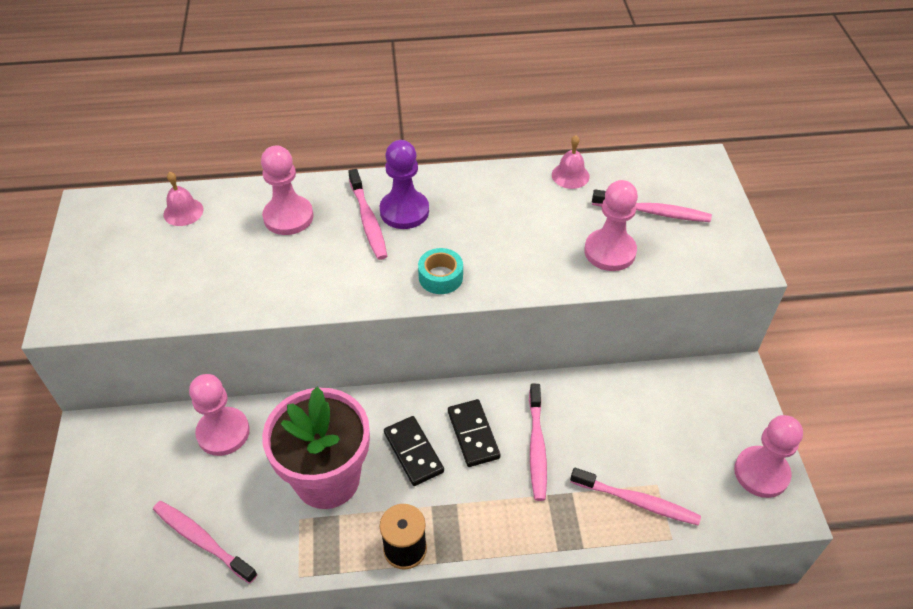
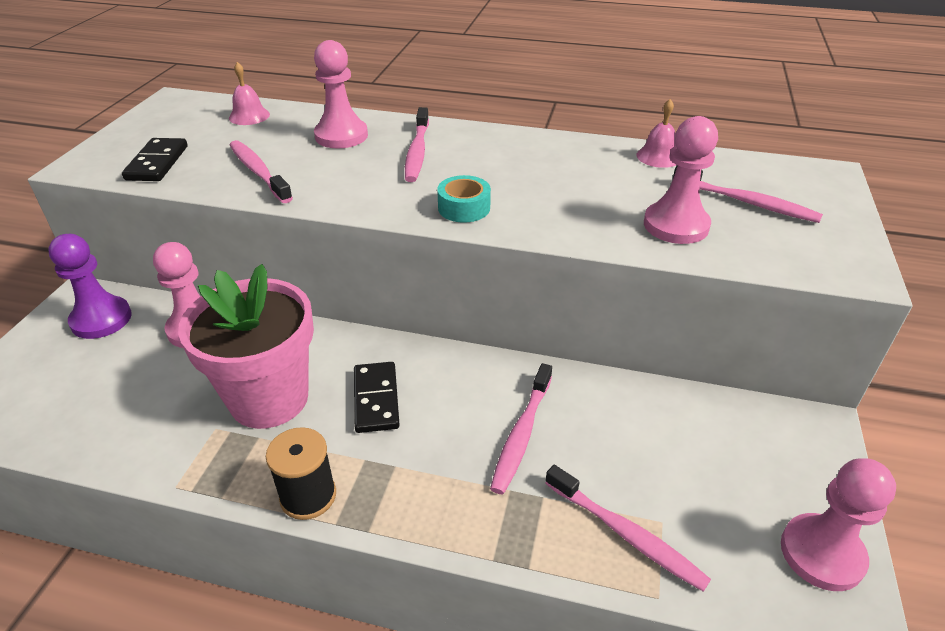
camera: 20 degrees right, 10 degrees down
pink toothbrush [153,501,257,584] -> pink toothbrush moved to [230,140,293,203]
purple pawn [380,140,429,229] -> purple pawn moved to [48,234,132,339]
black domino [448,399,500,467] -> black domino moved to [122,138,188,181]

